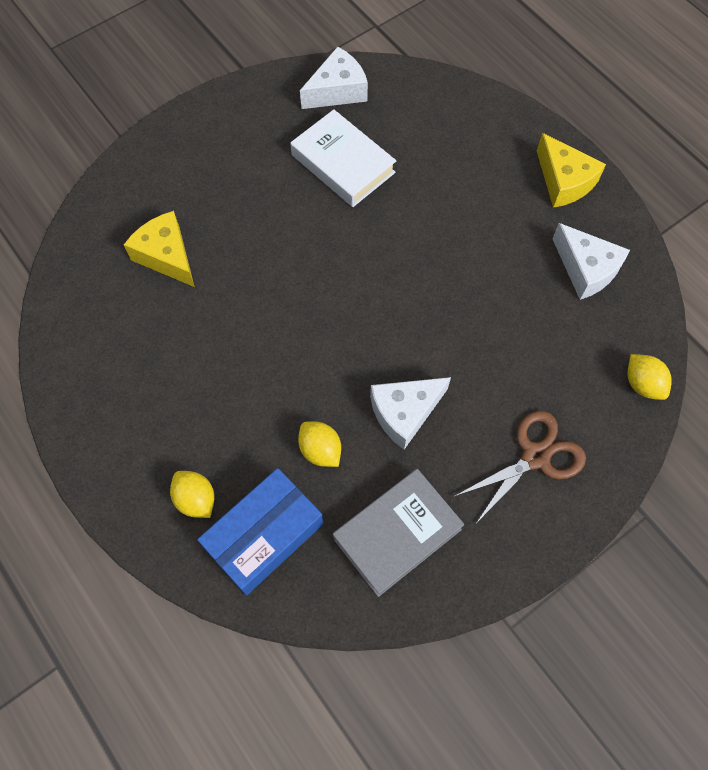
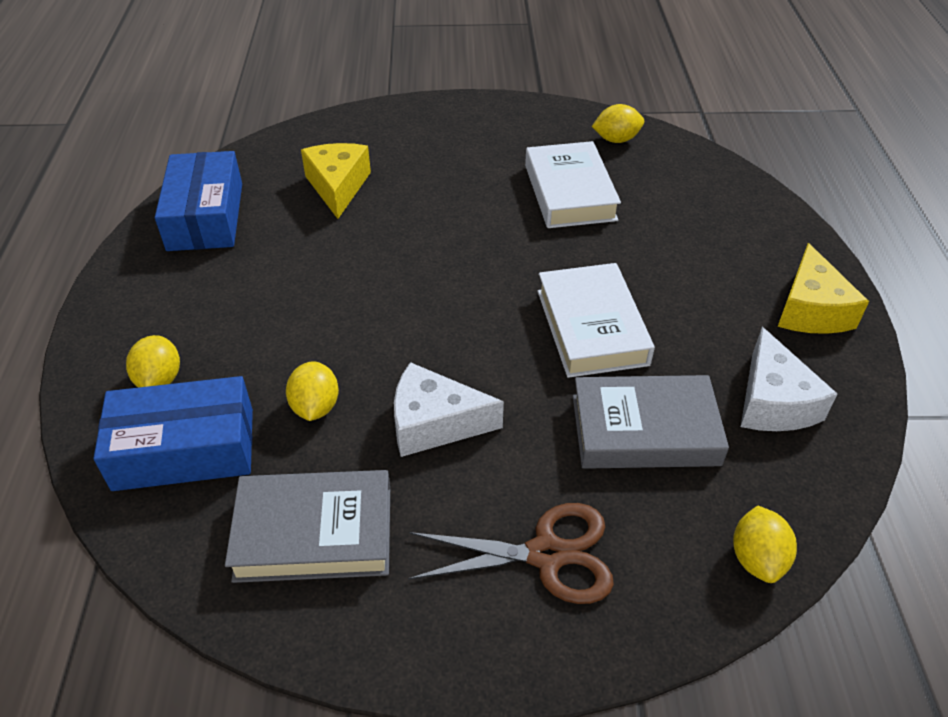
camera: 35 degrees right, 20 degrees down
white cheese [300,47,368,109] -> yellow lemon [592,104,644,143]
none -> blue box [155,151,242,251]
none -> white book [537,263,655,378]
none -> grey book [573,375,729,469]

